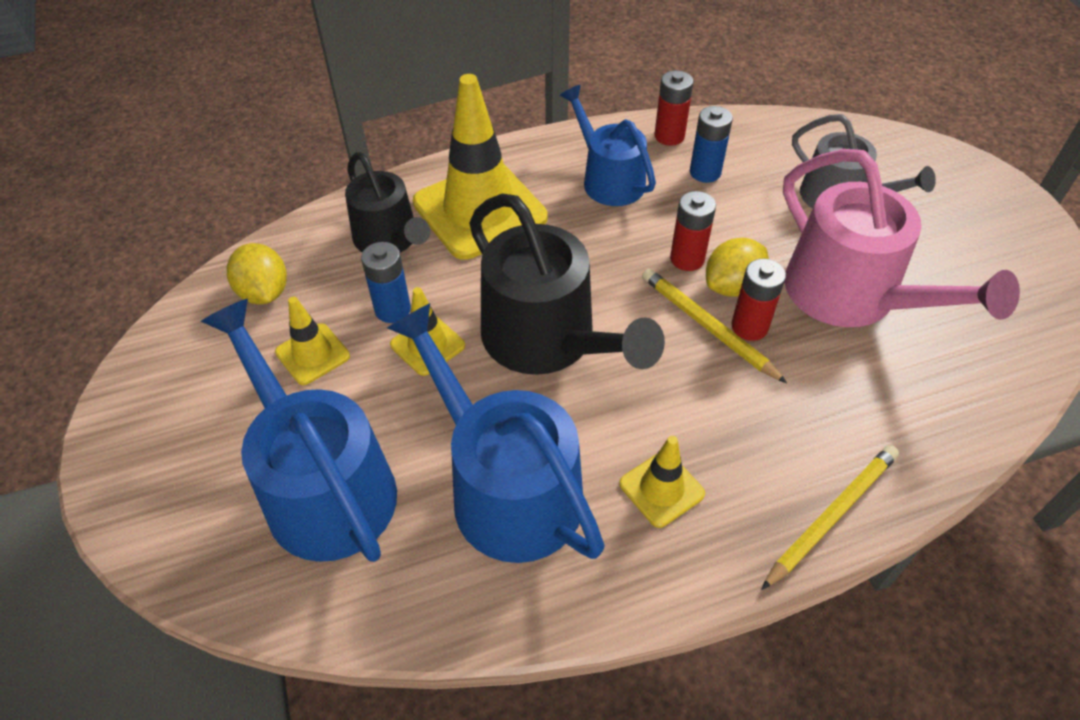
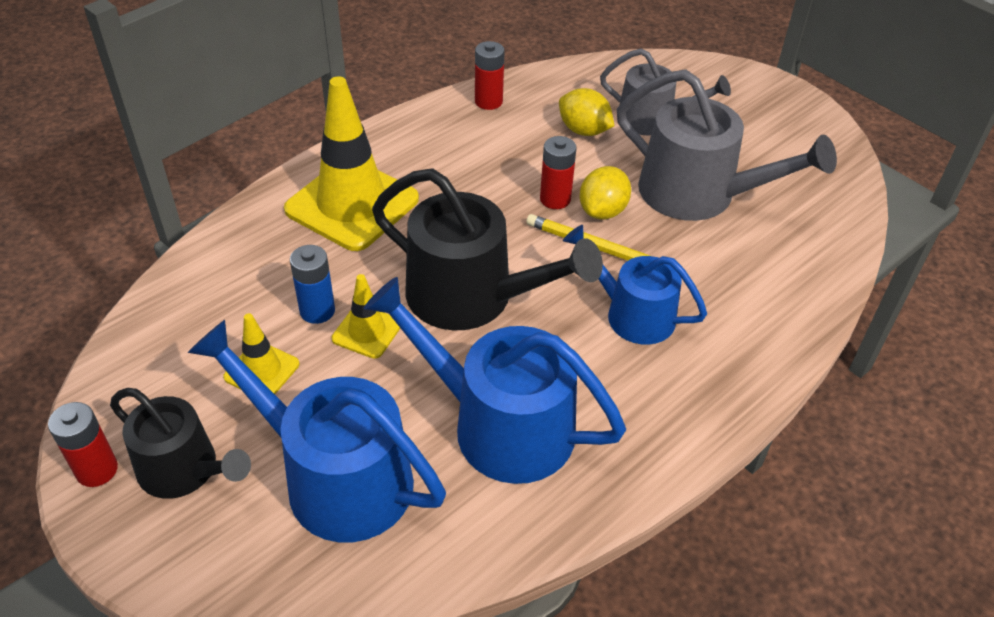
camera: 25 degrees left, 5 degrees down
yellow lemon [227,243,287,304] -> yellow lemon moved to [559,88,614,136]
black watering can [345,152,430,253] -> black watering can moved to [110,388,251,499]
blue watering can [560,85,656,206] -> blue watering can moved to [563,225,707,345]
yellow traffic cone [619,436,705,528] -> none
blue battery [690,106,733,183] -> none
red battery [731,259,786,341] -> red battery moved to [48,402,118,487]
yellow pencil [761,445,899,590] -> none
pink watering can [783,149,1020,327] -> grey watering can [617,69,837,221]

